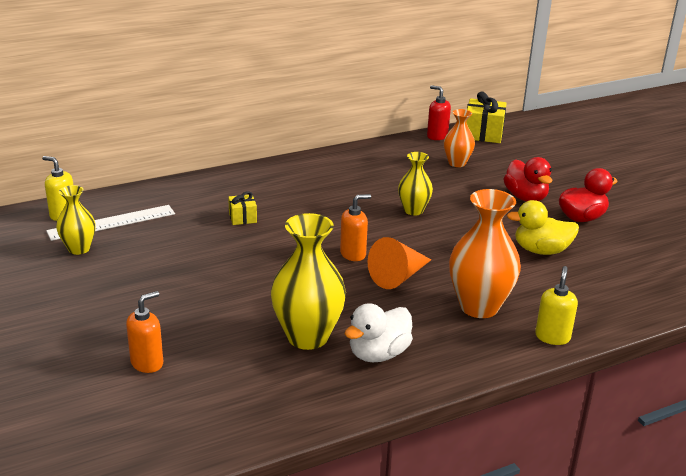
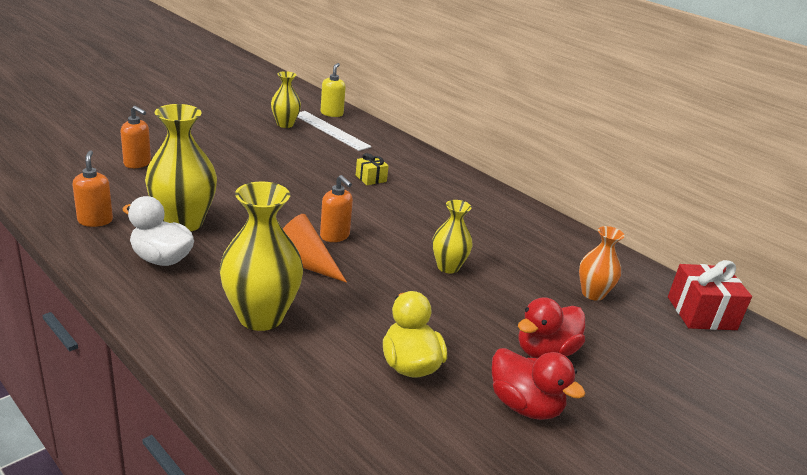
camera: 70 degrees right, 0 degrees up
red soap dispenser [427,85,451,140] -> none
orange vase [449,189,521,318] -> yellow vase [219,181,303,331]
yellow gift [466,92,507,143] -> red gift [668,260,752,330]
yellow soap dispenser [535,266,578,345] -> none
none -> orange soap dispenser [73,150,113,227]

